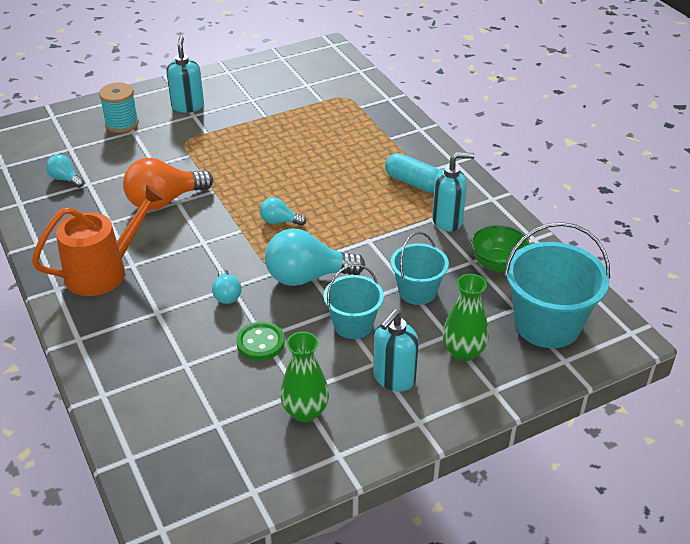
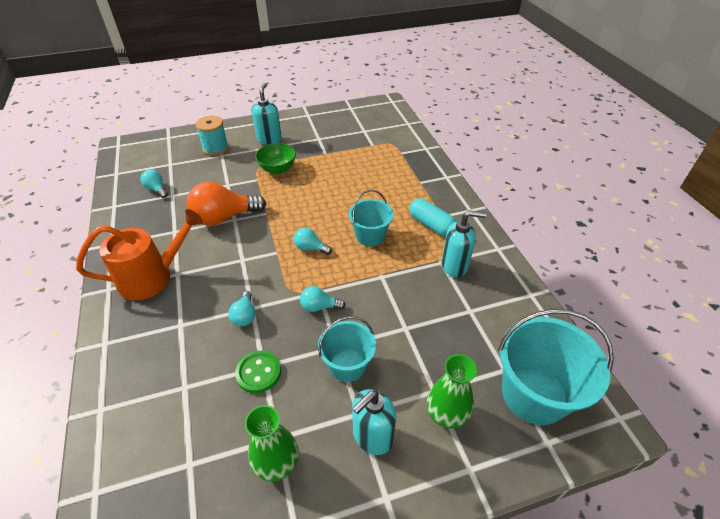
camera: 10 degrees right, 5 degrees up
turquoise light bulb [265,228,365,286] -> turquoise light bulb [300,286,346,312], size x0.50
turquoise bucket [391,232,449,305] -> turquoise bucket moved to [348,190,394,247]
green bowl [471,225,530,272] -> green bowl moved to [255,143,296,174]

